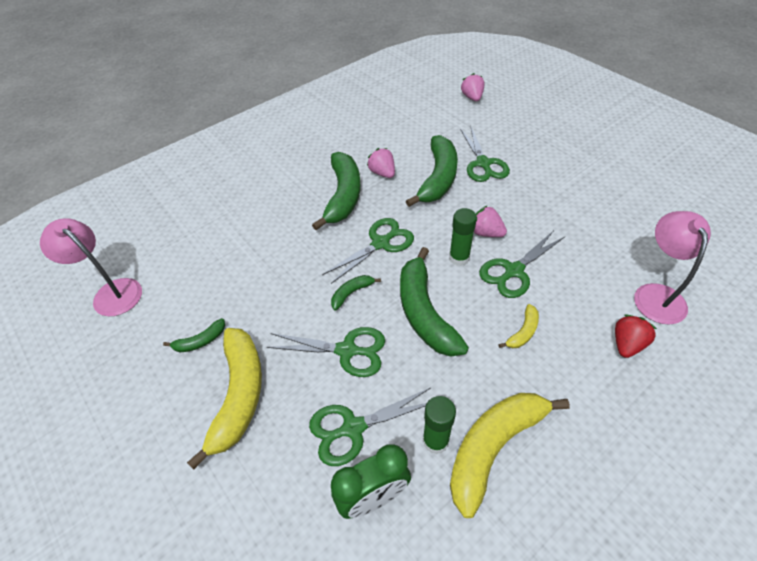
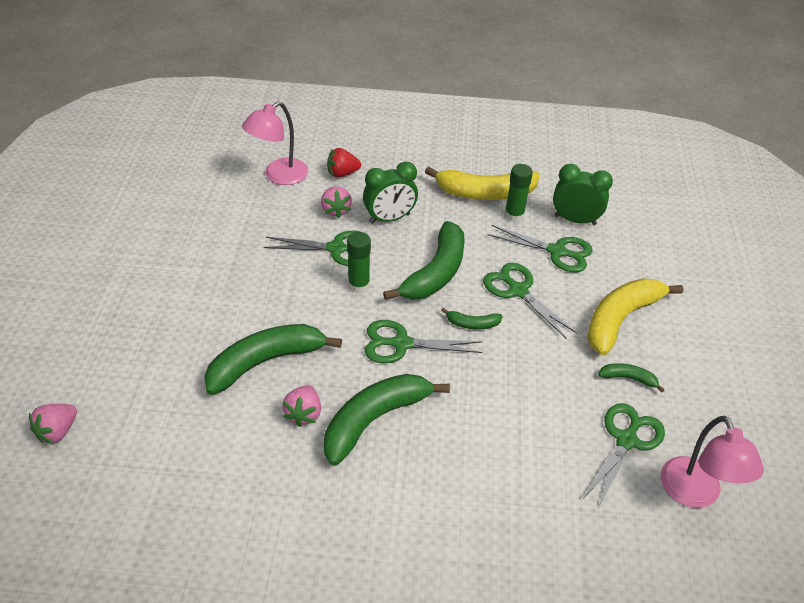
camera: 140 degrees left, 5 degrees down
green scissors [460,127,510,182] -> green scissors moved to [584,403,665,507]
pink strawberry [474,205,507,237] -> pink strawberry moved to [321,186,352,218]
yellow banana [498,304,539,348] -> green clock [363,162,418,224]

